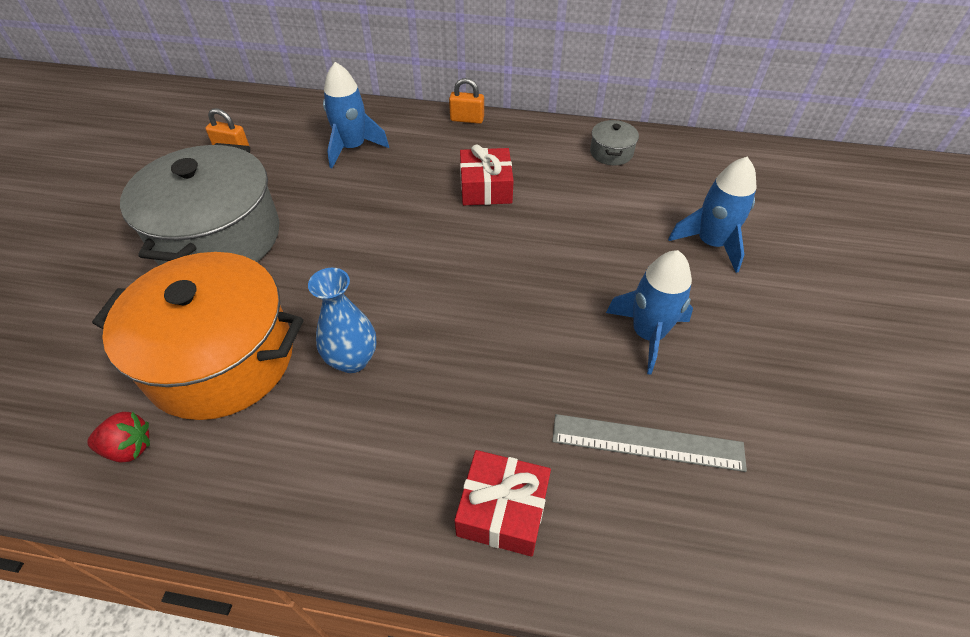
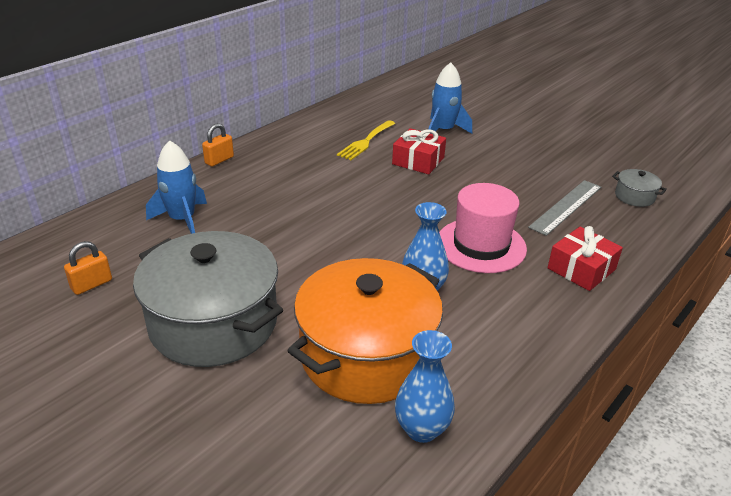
camera: 60 degrees left, 15 degrees down
red strawberry [87,412,150,462] -> blue vase [395,330,455,443]
red gift [460,144,514,205] -> red gift moved to [392,128,446,174]
grey pot [590,120,639,165] -> grey pot moved to [612,169,667,207]
blue rocket [606,250,693,374] -> none
none -> yellow fork [337,120,395,160]
none -> pink hat [439,183,527,273]

